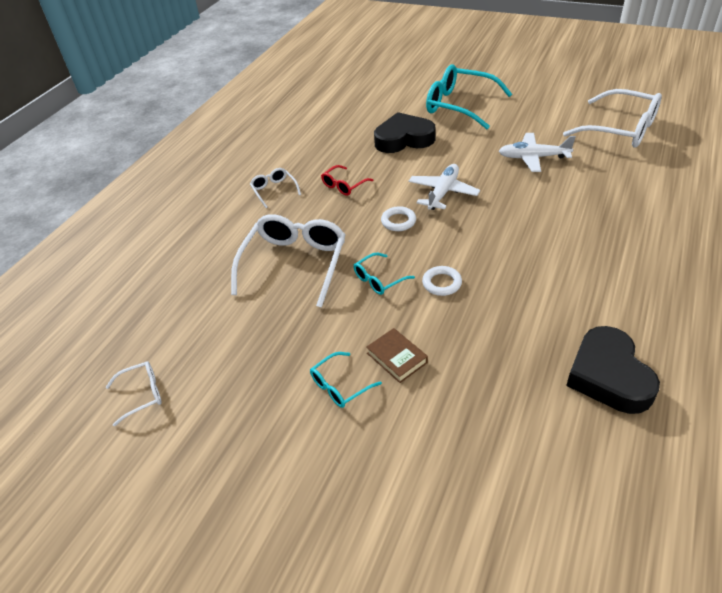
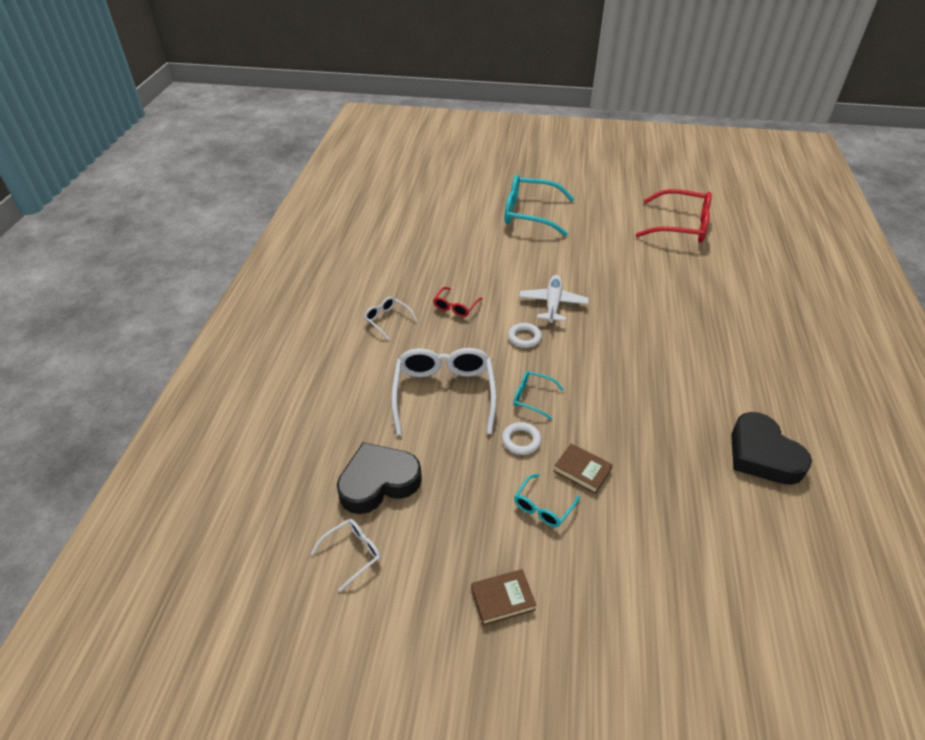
camera: 20 degrees left, 0 degrees up
turquoise glasses [354,253,415,295] -> turquoise glasses turned 75 degrees clockwise [513,371,564,420]
black heart [374,112,436,153] -> black heart moved to [337,442,422,514]
white ring [422,266,462,296] -> white ring moved to [502,422,541,455]
white plane [499,133,576,172] -> none
white glasses [563,89,662,148] -> red glasses [635,189,712,243]
none -> brown book [471,569,537,626]

